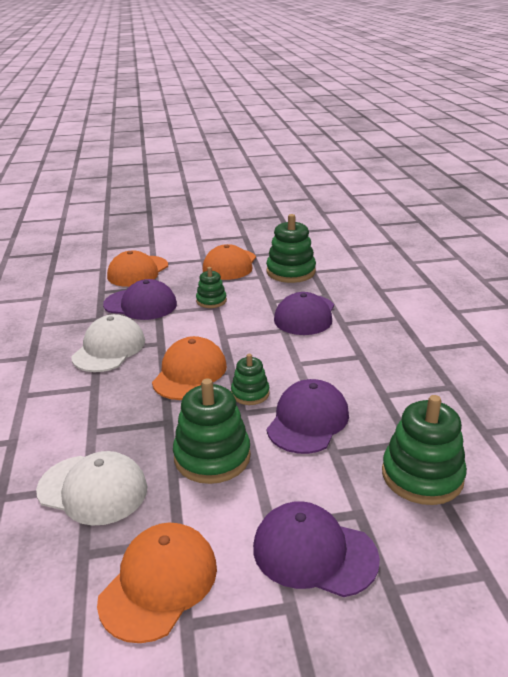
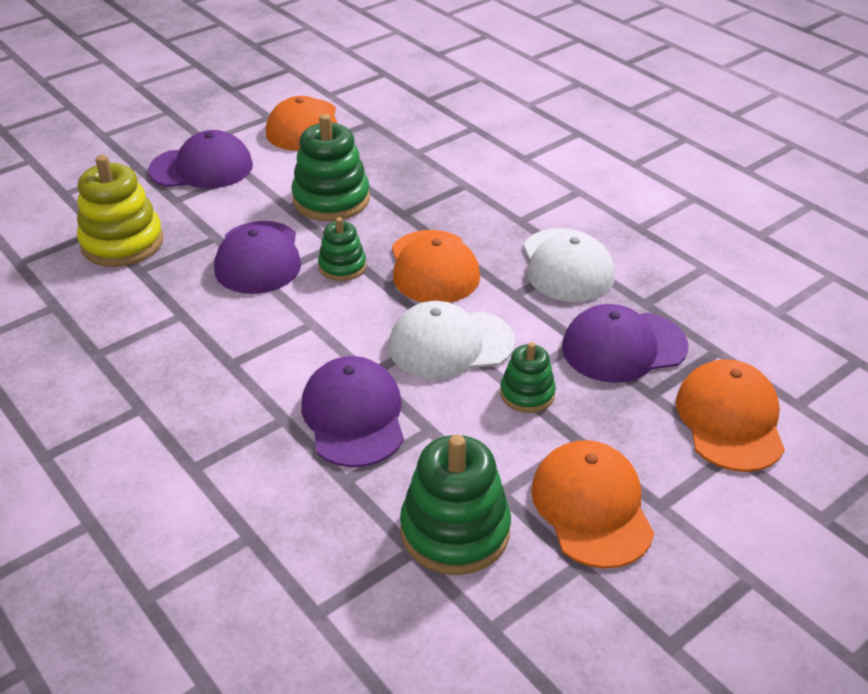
camera: 150 degrees right, 10 degrees up
white cap [36,451,147,525] -> white cap moved to [389,301,515,379]
green stacking toy [382,395,467,505] -> yellow stacking toy [77,155,163,267]

